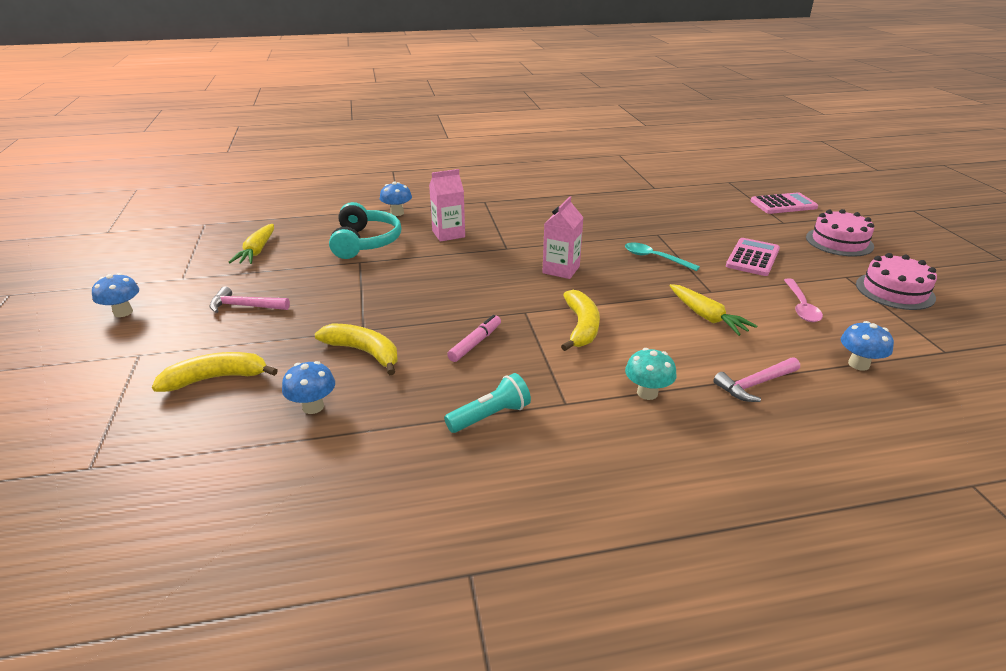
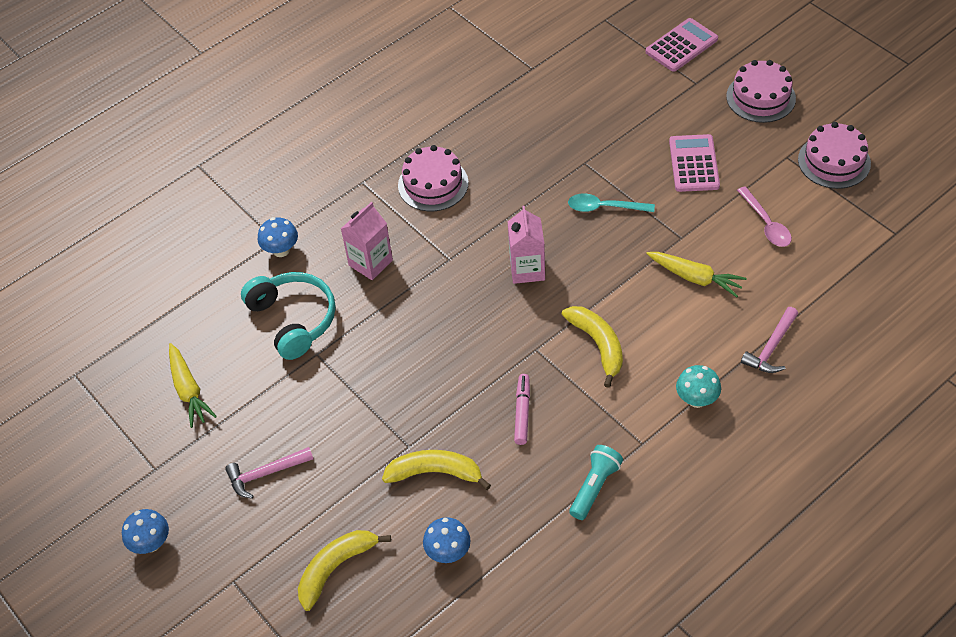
camera: 25 degrees left, 20 degrees up
blue mushroom [841,321,894,371] -> none
none -> pink cake [398,145,468,211]

